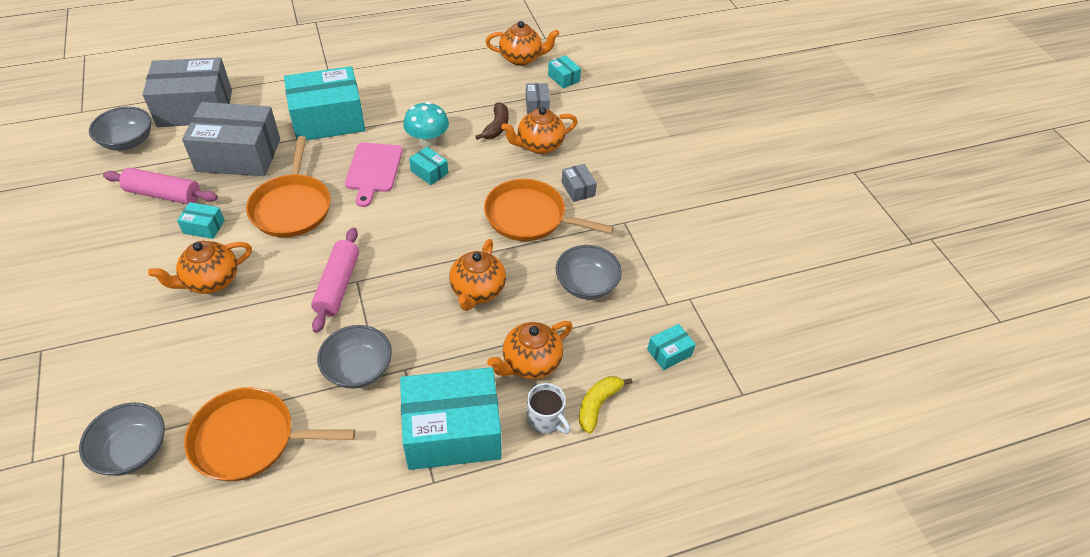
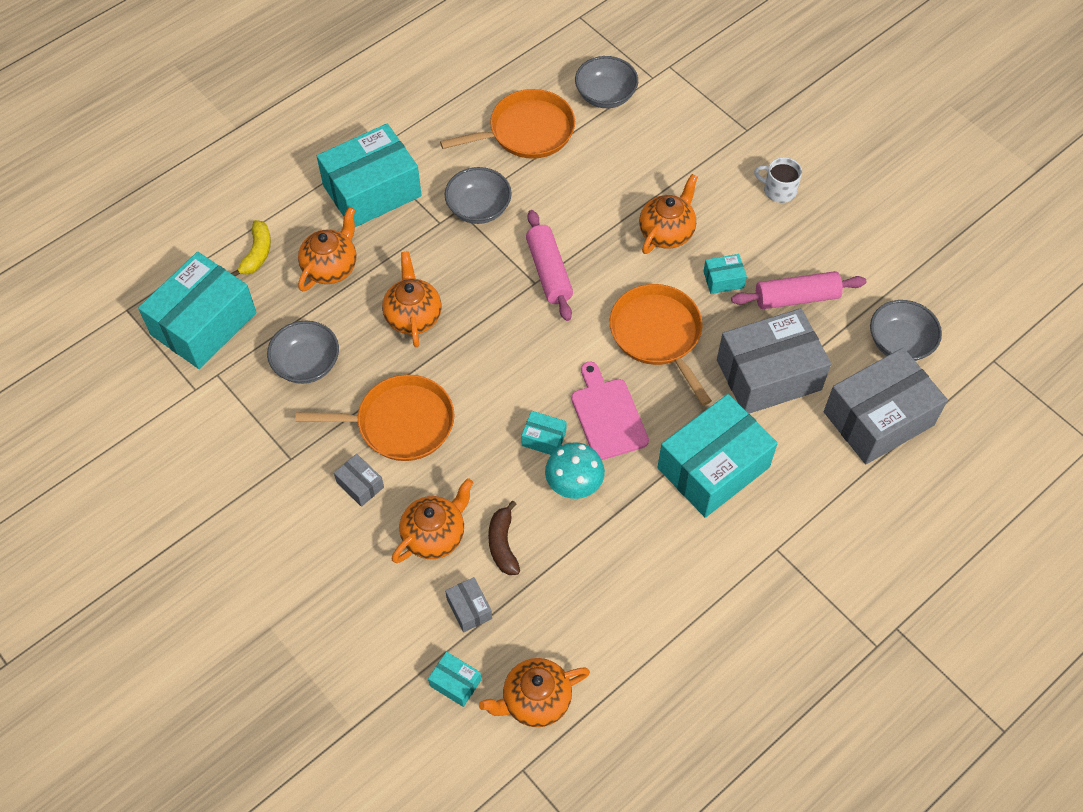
camera: 160 degrees right, 10 degrees up
white mug [527,383,571,434] -> white mug moved to [754,157,802,203]
turquoise box [647,324,696,370] -> turquoise box [138,252,256,369], size x2.35

